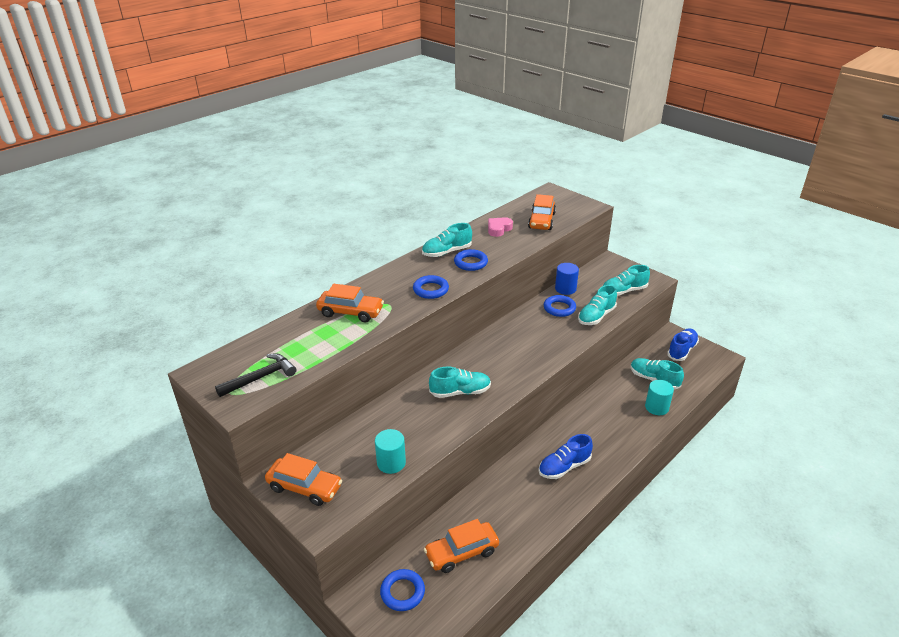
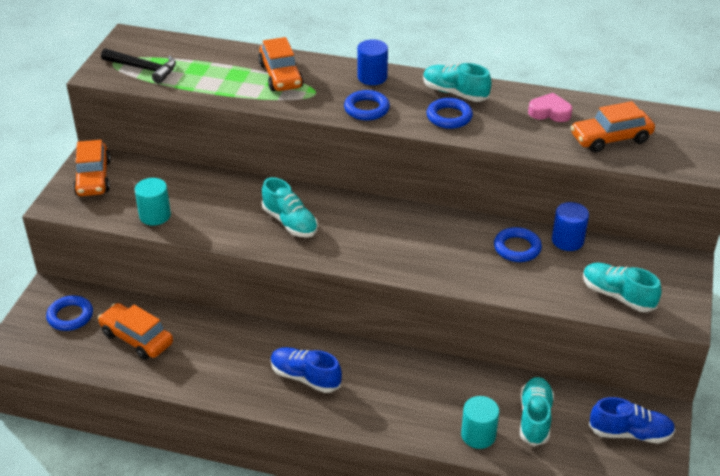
camera: 60 degrees right, 5 degrees up
turquoise shoe [578,285,617,325] -> none
none -> blue cylinder [357,39,388,85]

